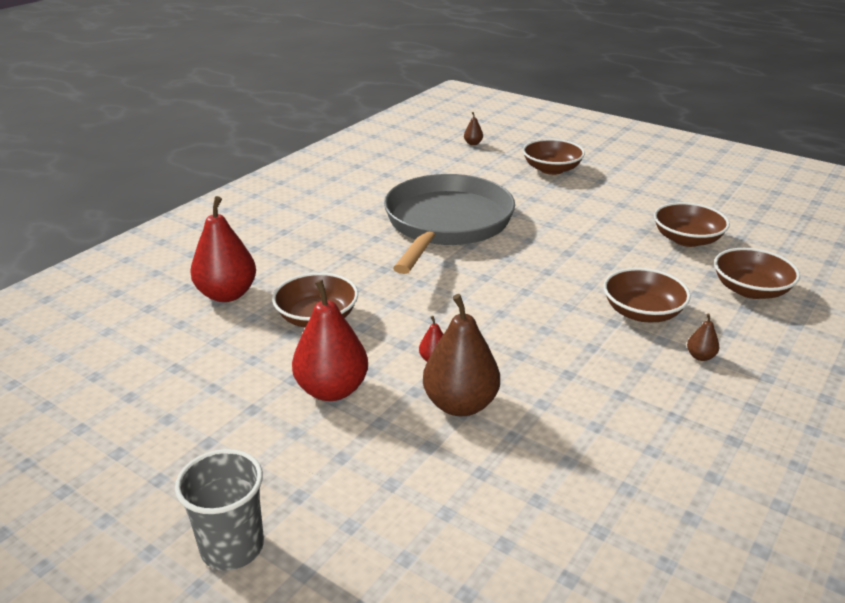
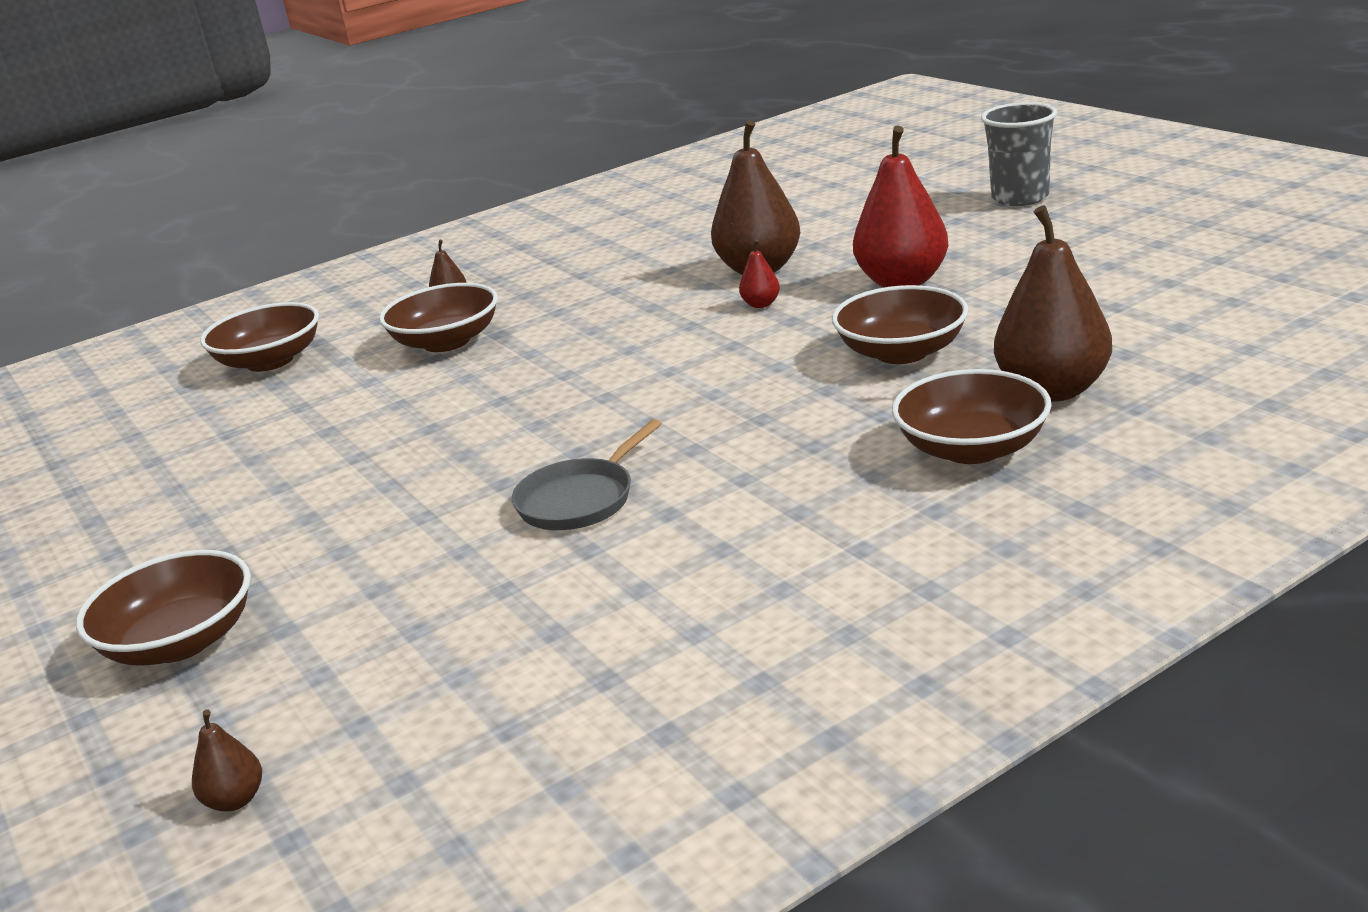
camera: 155 degrees left, 5 degrees down
red pear [190,196,256,302] -> brown pear [994,205,1112,402]
grey pan [384,174,515,274] -> grey pan [512,419,662,530], size x0.42
brown bowl [654,202,730,247] -> brown bowl moved to [892,369,1052,464]

